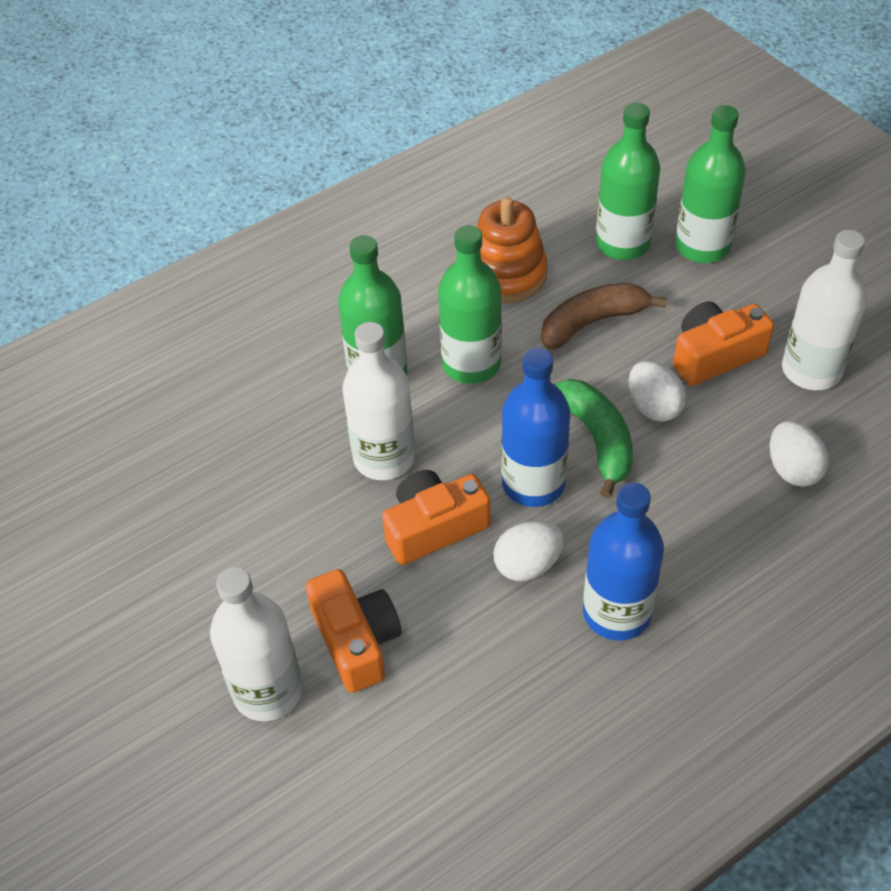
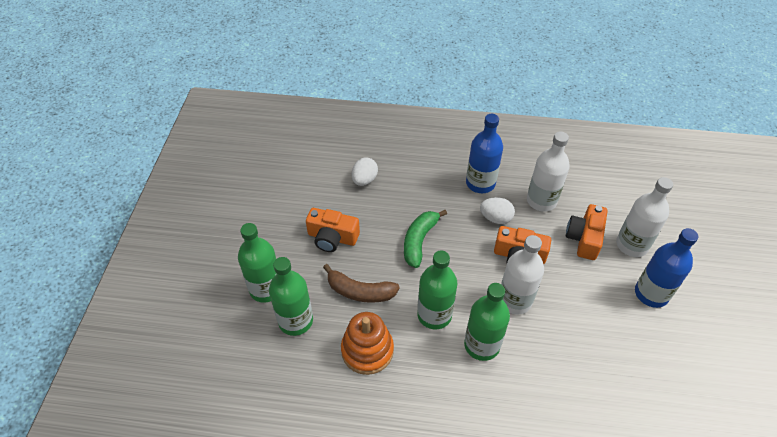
camera: 140 degrees left, 0 degrees up
blue bottle [501,348,570,507] -> blue bottle moved to [635,228,698,308]
white egg [628,361,686,422] -> none
white bottle [782,230,867,390] -> white bottle moved to [527,132,570,212]

